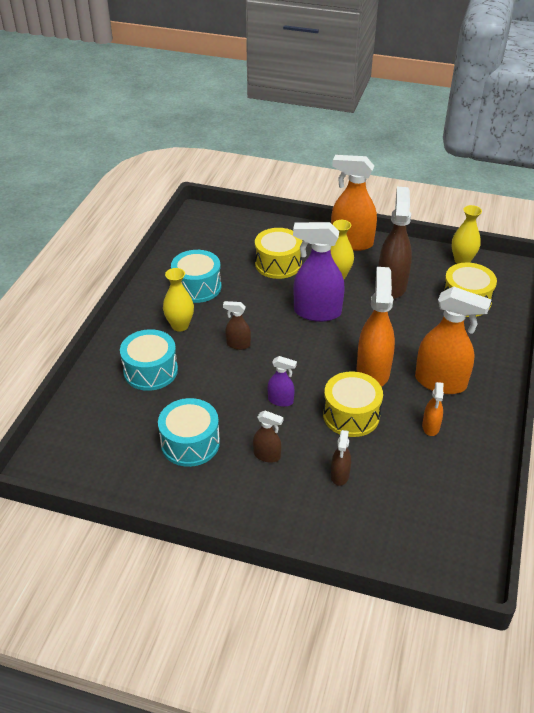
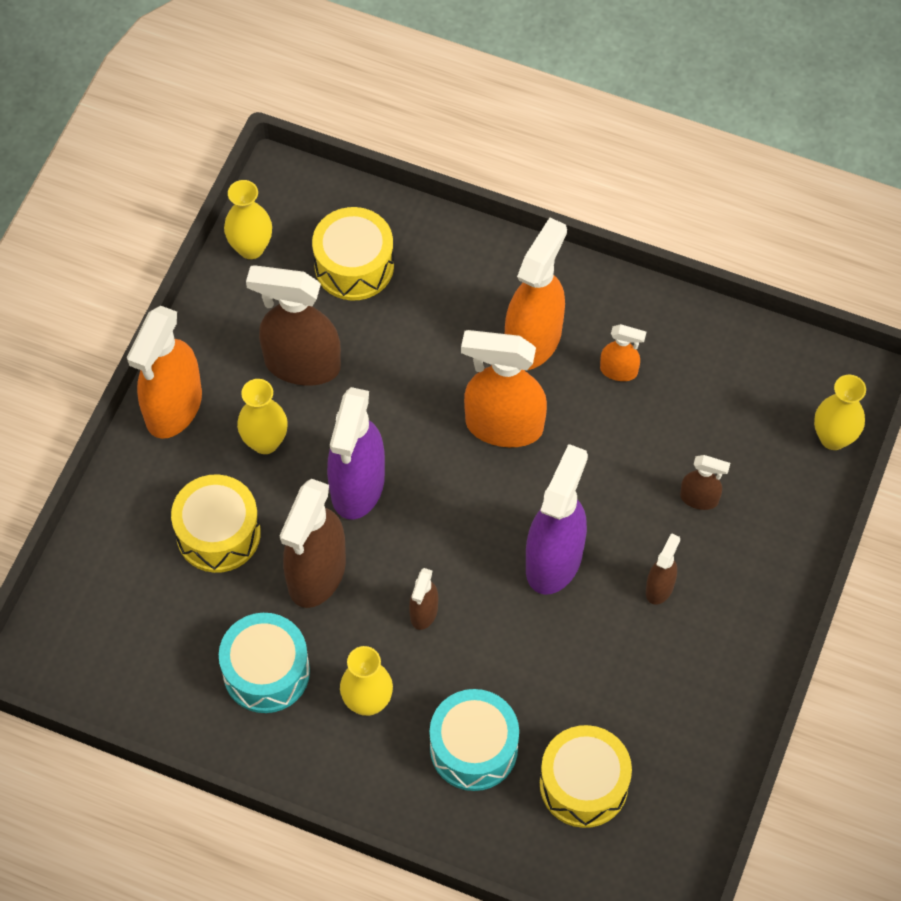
camera: 85 degrees left, 20 degrees up
turquoise drum [158,398,220,467] -> none
purple spray bottle [268,356,297,407] -> purple spray bottle [526,444,588,595], size x2.03
yellow drum [323,371,383,437] -> yellow drum moved to [540,725,632,828]
none -> brown spray bottle [280,479,346,608]
none -> yellow vase [814,375,866,450]

